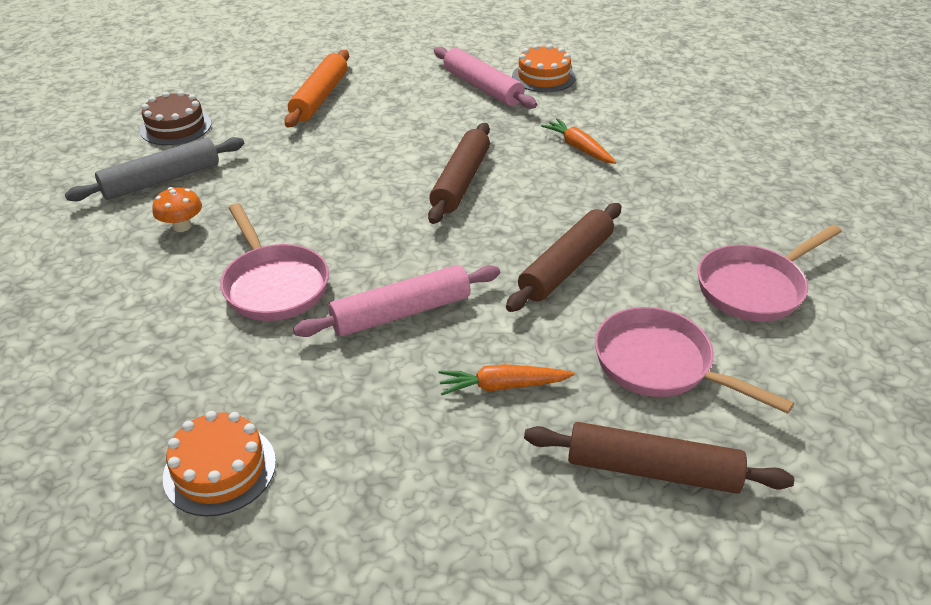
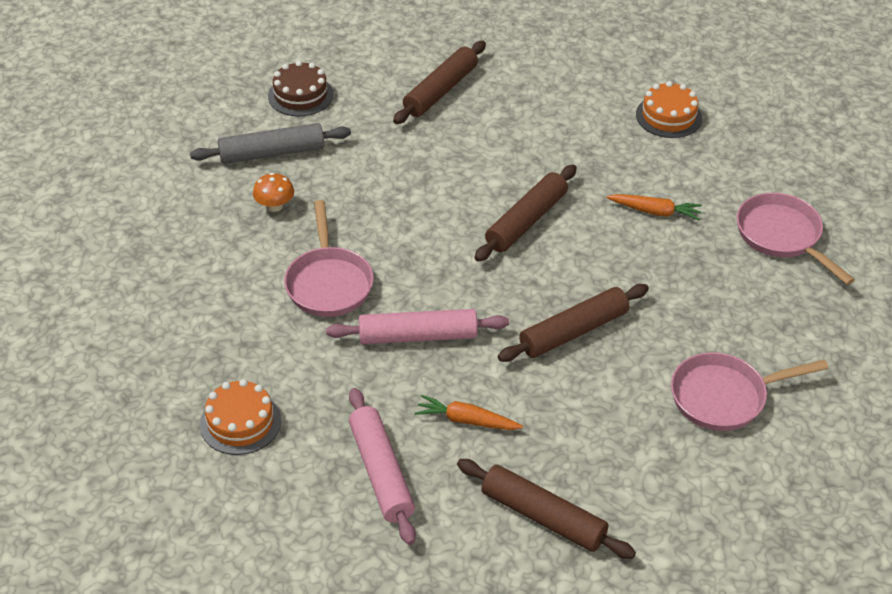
camera: 20 degrees right, 5 degrees up
orange rolling pin [284,50,349,127] -> brown rolling pin [393,41,486,124]
pink rolling pin [434,47,537,109] -> pink rolling pin moved to [349,388,416,545]
orange carrot [541,118,616,164] -> orange carrot turned 120 degrees clockwise [607,194,702,220]
pink pan [595,307,794,414] -> pink pan moved to [737,193,855,285]

